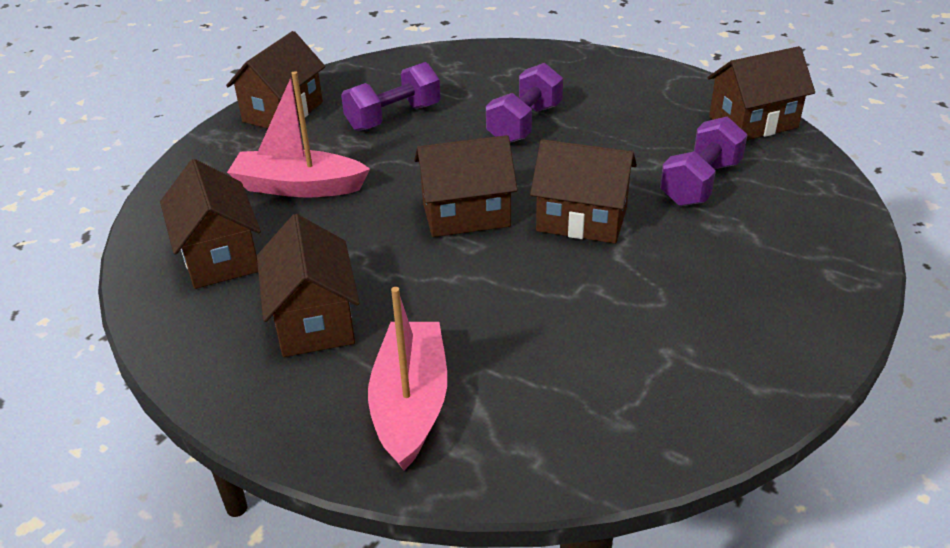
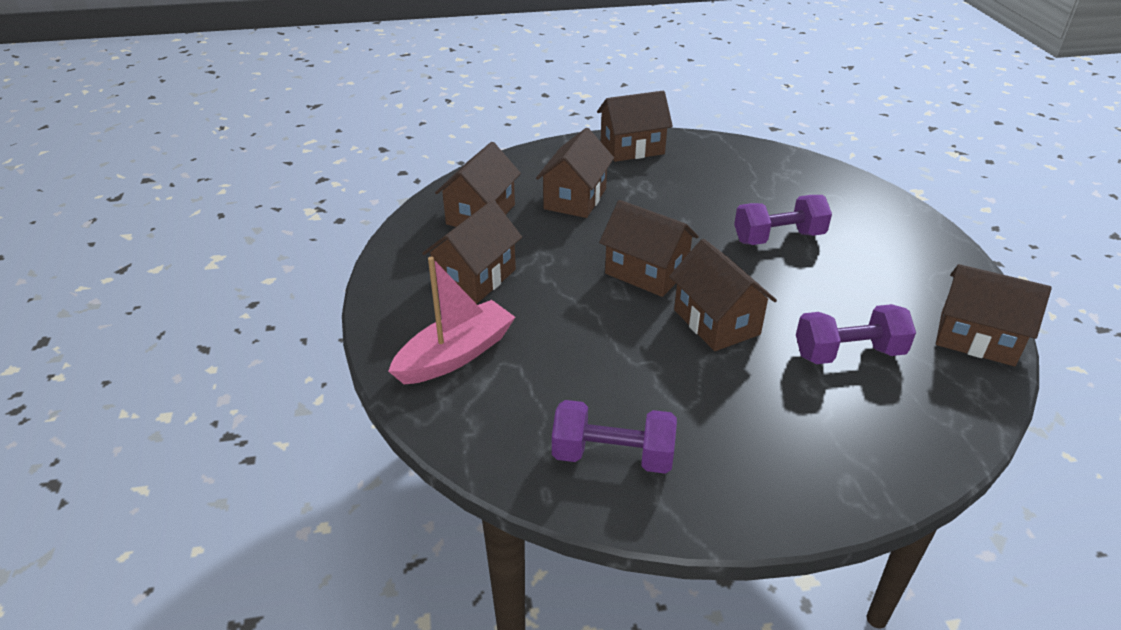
camera: 45 degrees right, 0 degrees up
pink boat [227,71,370,197] -> brown house [536,128,614,218]
purple dumbbell [341,62,441,131] -> purple dumbbell moved to [552,400,677,474]

